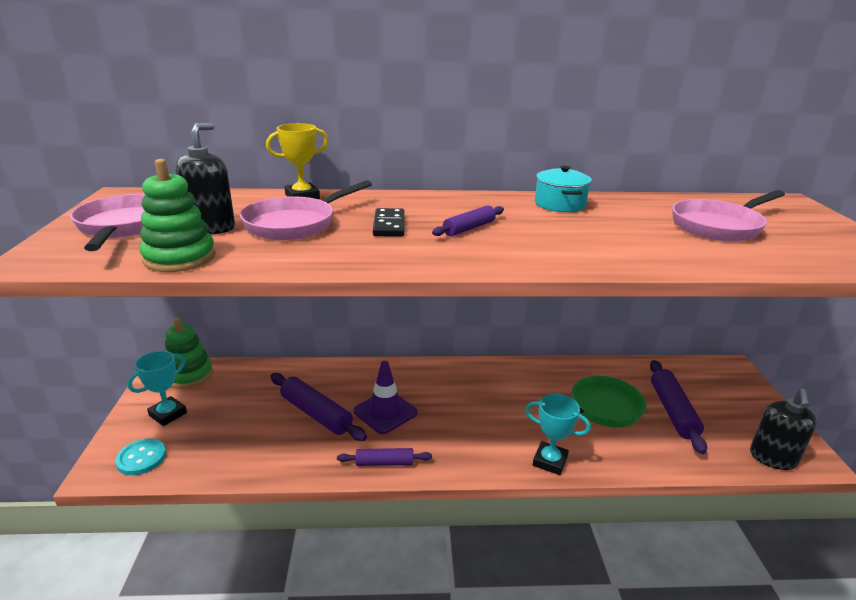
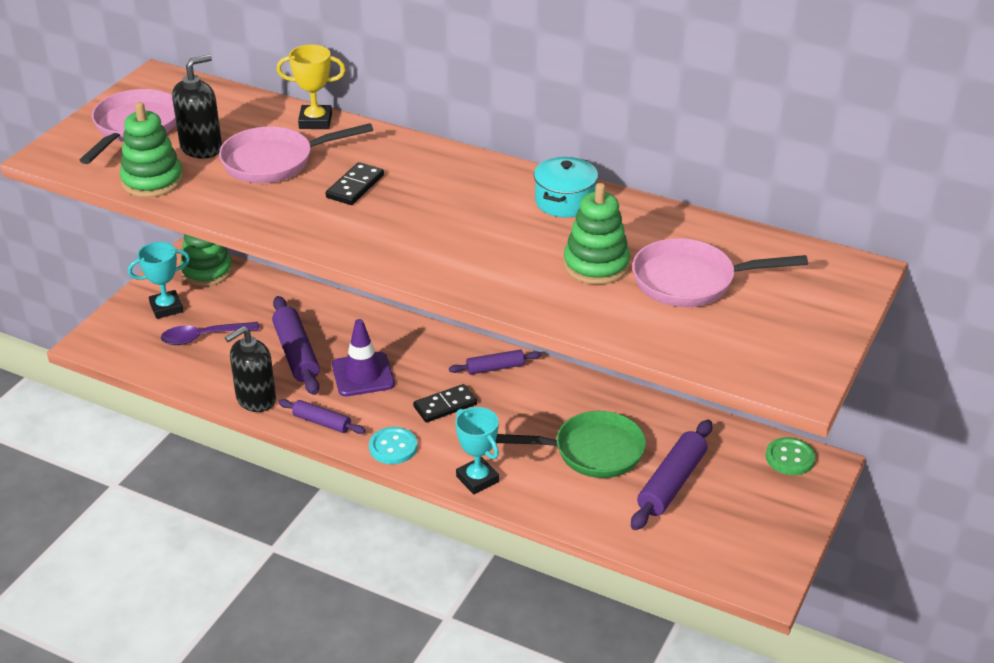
camera: 30 degrees right, 10 degrees up
turquoise button [115,438,166,475] -> turquoise button moved to [369,427,417,464]
purple rolling pin [432,205,504,236] -> purple rolling pin moved to [449,350,542,374]
black soap dispenser [750,389,817,470] -> black soap dispenser moved to [225,326,276,412]
none -> purple spoon [161,322,259,345]
none -> black domino [413,384,477,423]
none -> green stacking toy [563,183,630,285]
none -> green button [766,437,816,475]

